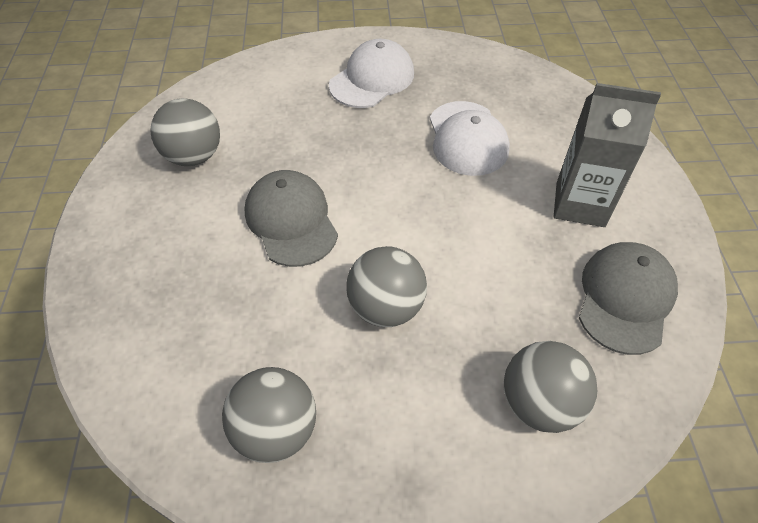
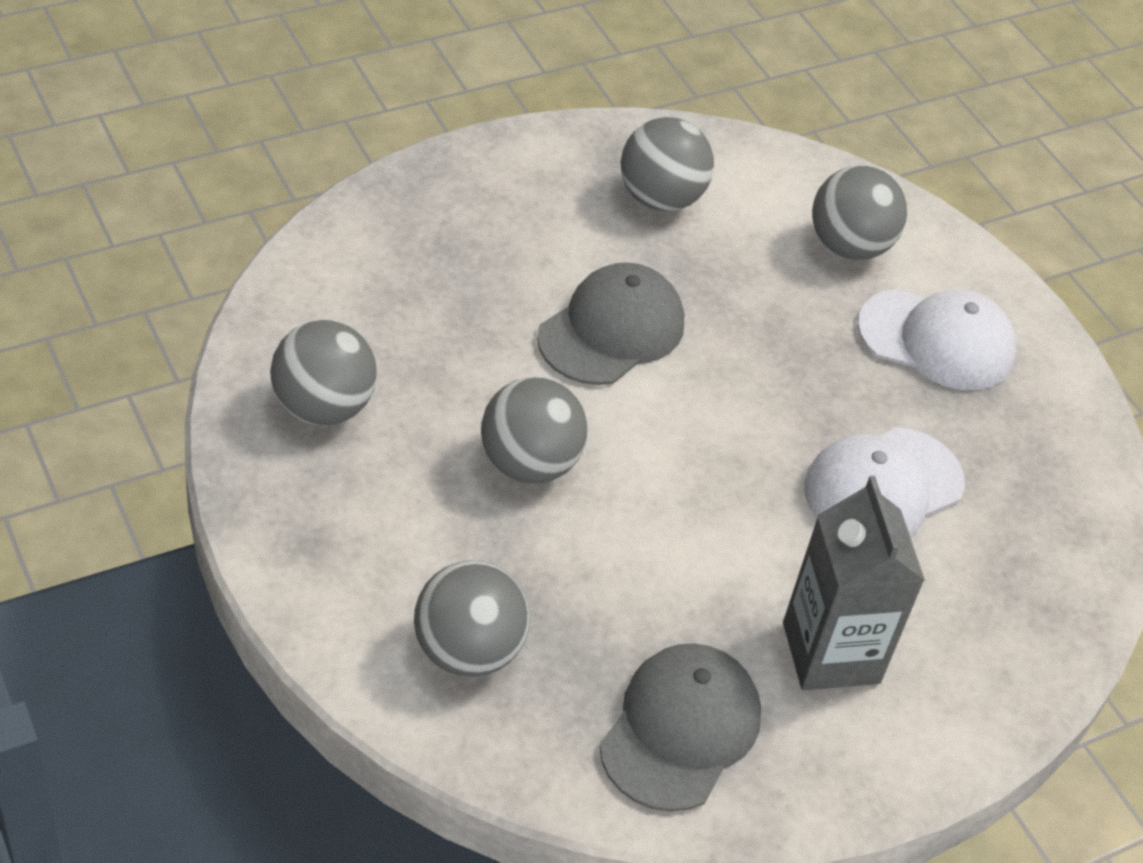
camera: 60 degrees right, 5 degrees down
grey cap [579,242,678,355] -> grey cap turned 60 degrees counterclockwise [599,643,761,812]
none -> grey ball [812,165,907,260]

